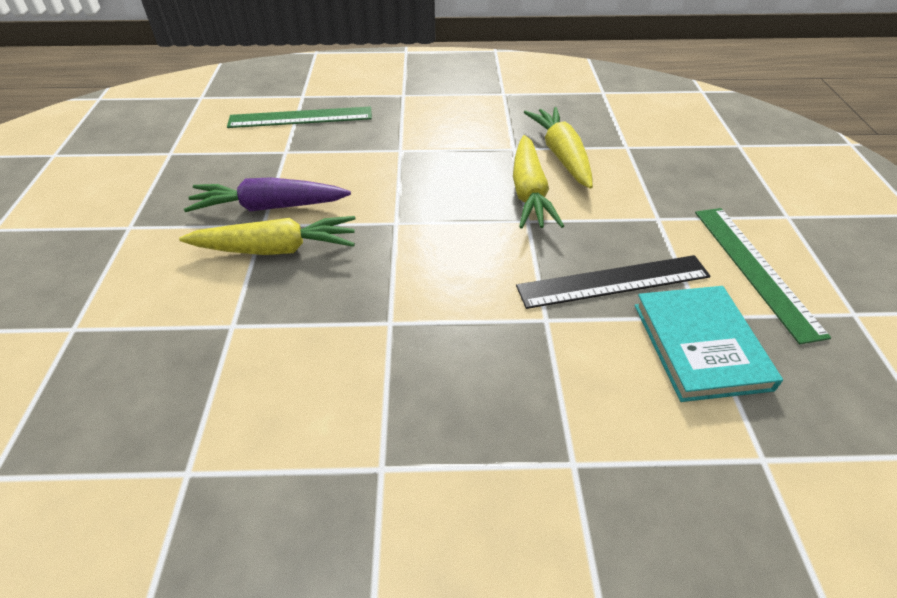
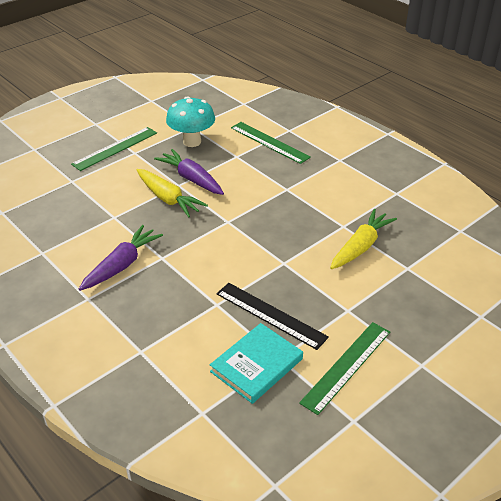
camera: 50 degrees right, 5 degrees down
yellow carrot [513,135,564,229] -> none
none -> green ruler [71,127,157,171]
none -> purple carrot [79,225,163,291]
none -> turquoise mushroom [166,96,215,147]

